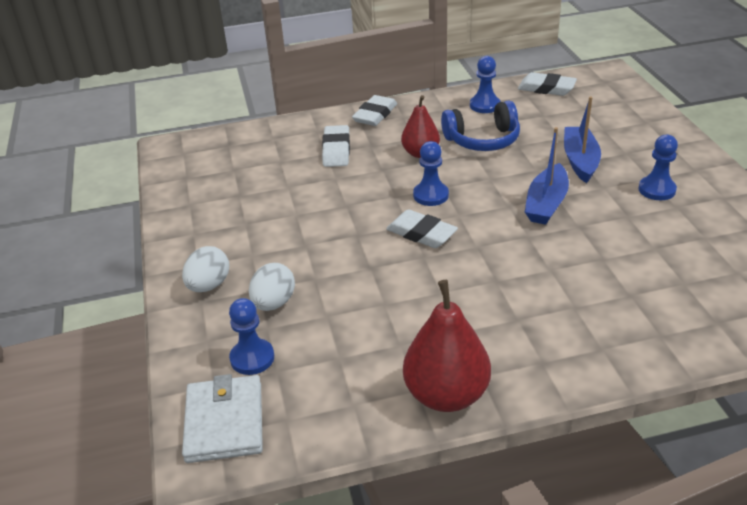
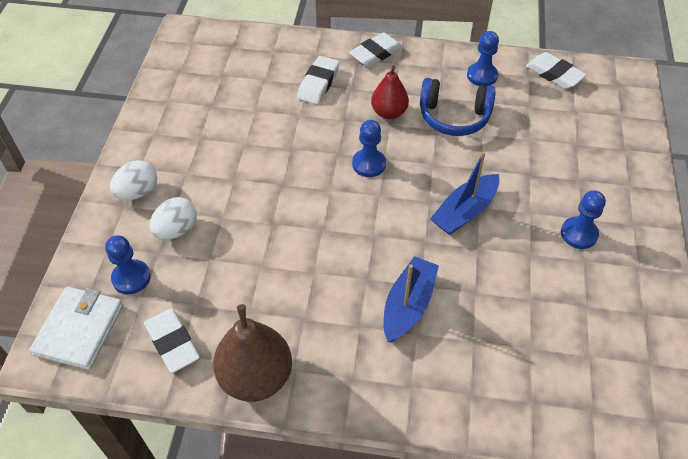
camera: 20 degrees right, 15 degrees up
white eraser [386,209,458,248] -> white eraser moved to [144,308,200,373]
red pear [403,280,491,412] -> brown pear [213,304,292,402]
blue boat [564,97,601,183] -> blue boat moved to [383,256,439,342]

